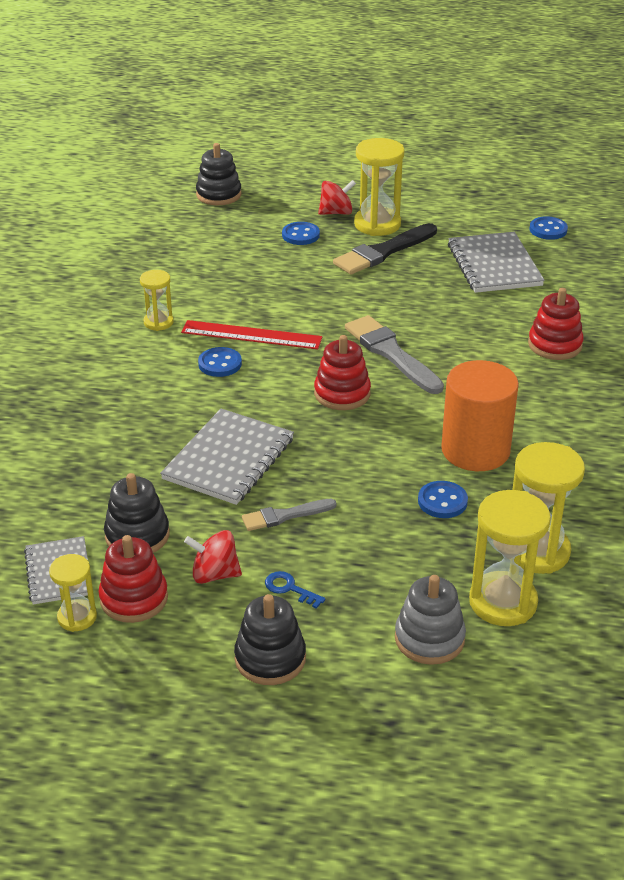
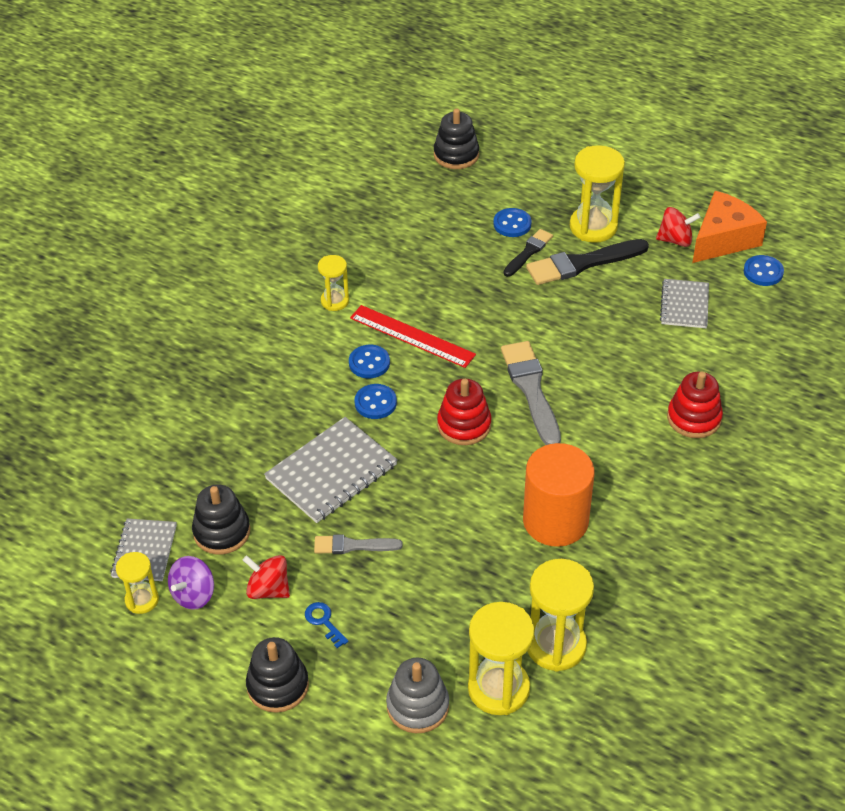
camera: 20 degrees right, 10 degrees up
red stacking toy [99,535,168,623] -> purple spinning top [168,556,214,610]
red spinning top [318,180,356,215] -> red spinning top moved to [656,207,700,247]
blue button [418,481,468,518] -> blue button moved to [354,384,397,419]
grey notebook [448,232,545,293] -> grey notebook [660,279,709,328], size x0.62
none -> black brush [503,229,553,277]
none -> orange cheese [692,191,767,263]

